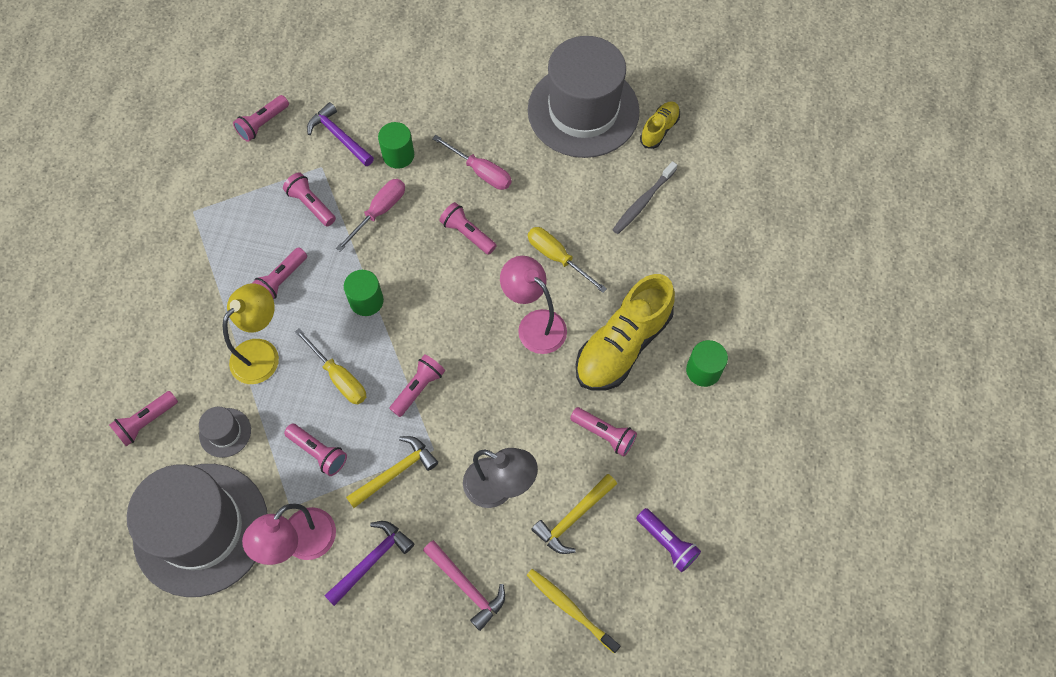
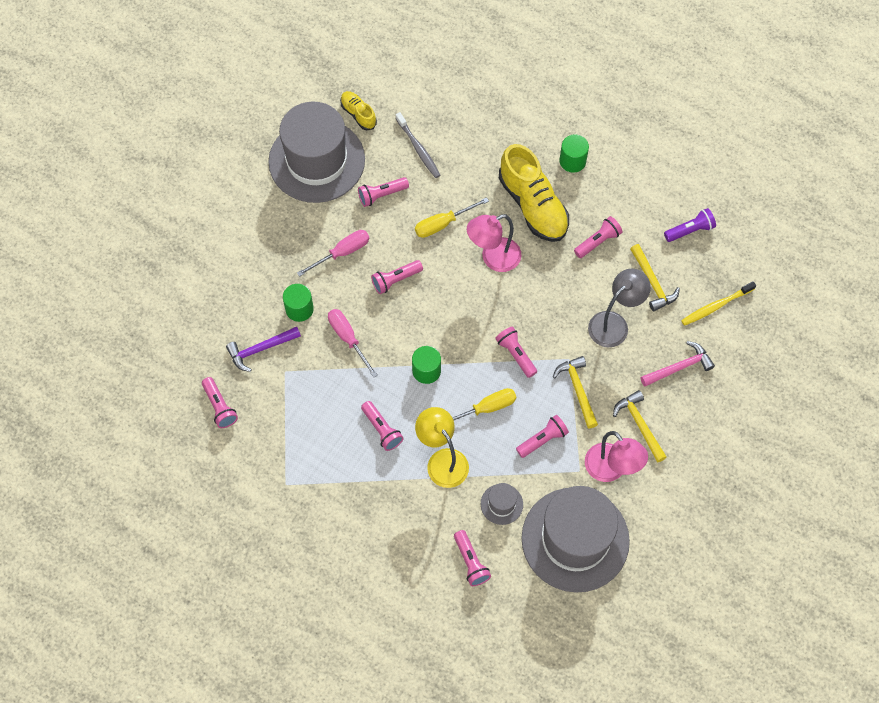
camera: 70 degrees left, 0 degrees up
pink flashlight [283,172,336,226] -> pink flashlight moved to [358,177,409,207]
purple hammer [324,521,414,606] -> yellow hammer [613,390,667,462]

